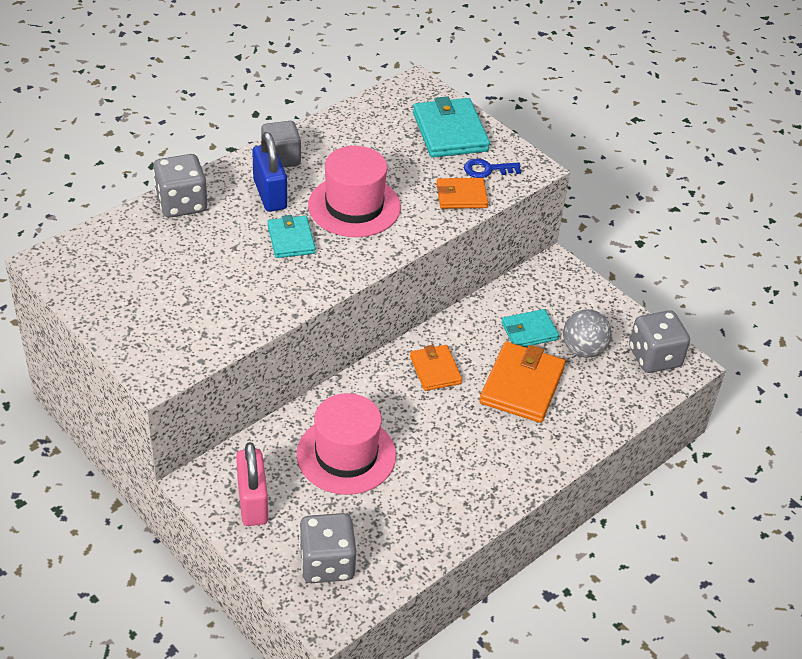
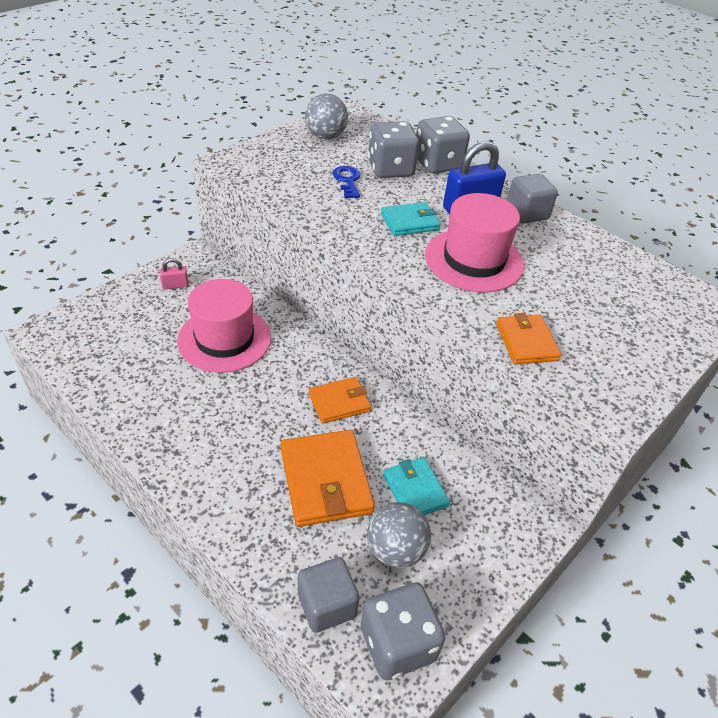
camera: 85 degrees right, 0 degrees up
pink padlock [236,442,268,526] -> pink padlock [159,258,189,290], size x0.50
grey dice [299,513,356,583] -> grey dice moved to [368,121,419,178]
turquoise wallet [413,96,490,157] -> none
blue key [464,159,521,178] -> blue key moved to [332,166,360,198]
orange wallet [479,342,566,423] -> orange wallet turned 60 degrees clockwise [281,430,375,527]
none -> grey cube [298,557,360,633]
none -> grey ball [305,94,348,140]

